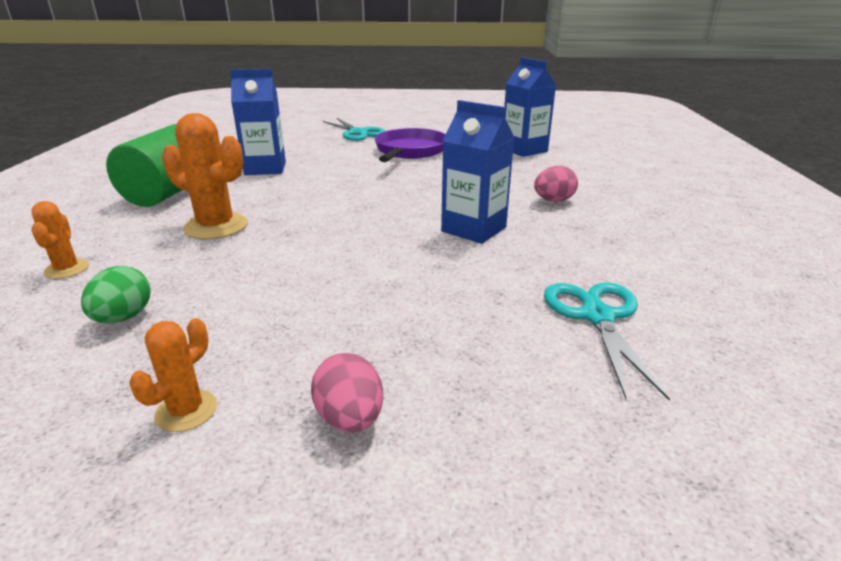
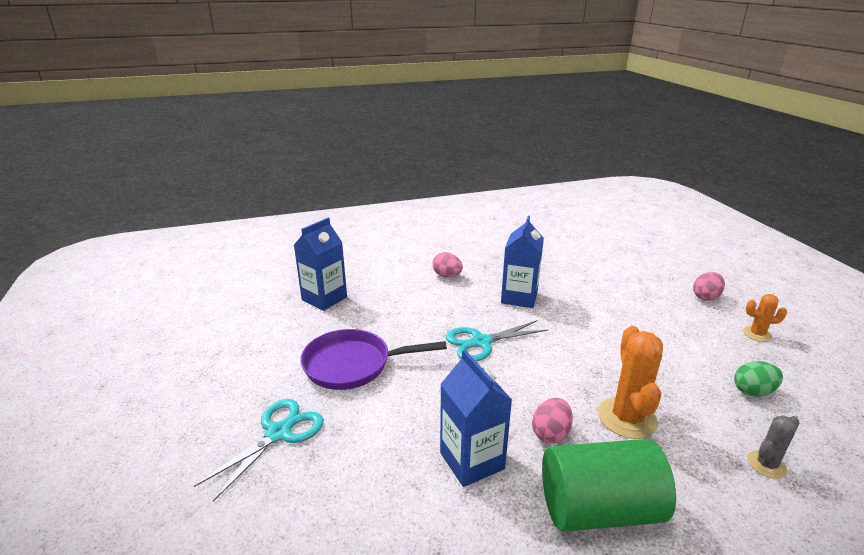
camera: 110 degrees left, 0 degrees up
orange cactus [31,201,89,279] -> grey cactus [747,415,799,479]
turquoise scissors [544,283,670,401] -> turquoise scissors moved to [446,320,548,361]
none -> pink egg [532,398,573,443]

